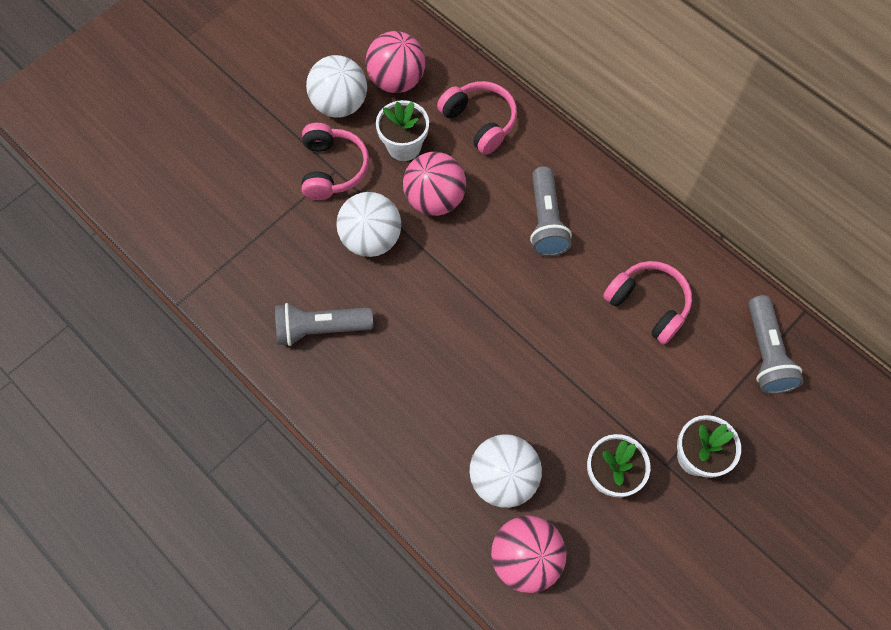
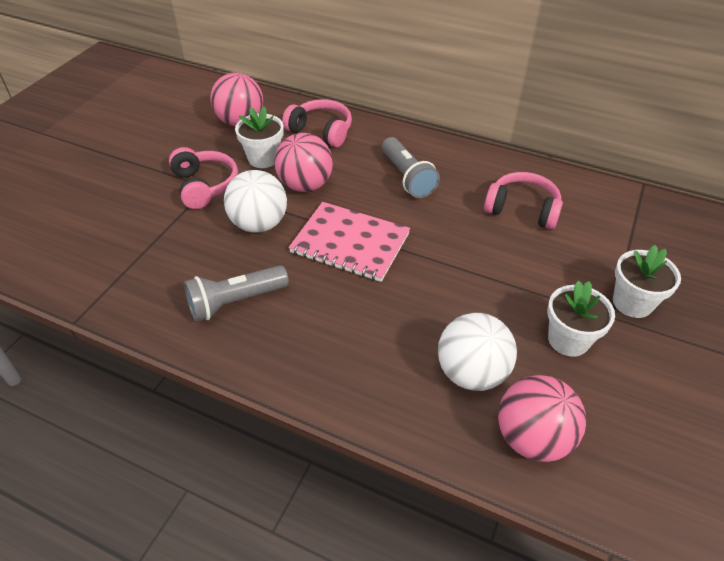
camera: 20 degrees left, 20 degrees down
white ball [306,55,367,118] -> none
grey flashlight [748,295,803,394] -> none
none -> pink notebook [288,202,410,282]

